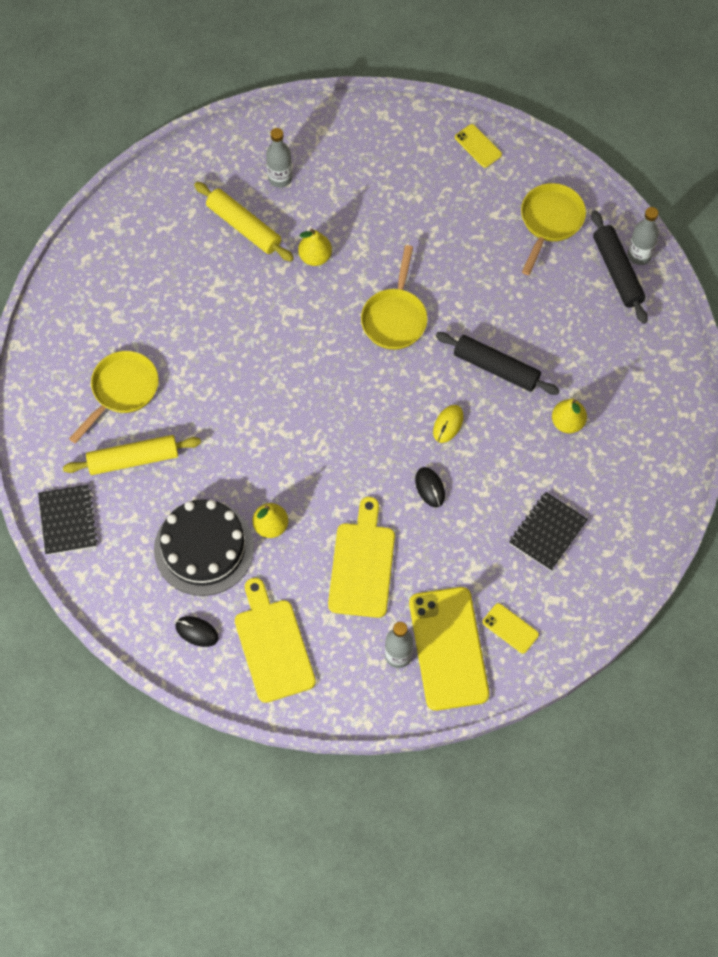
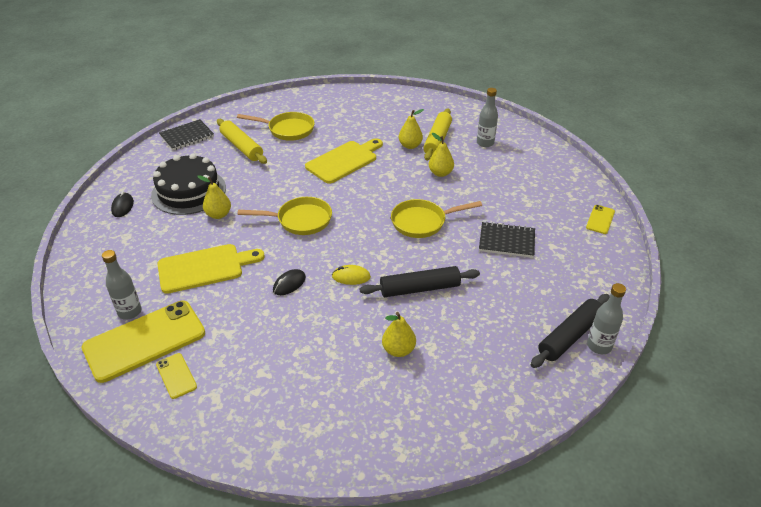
camera: 65 degrees right, 25 degrees down
yellow cutting board [235,578,316,703] -> yellow cutting board moved to [305,138,383,184]
black rolling pin [436,332,560,395] -> black rolling pin turned 75 degrees clockwise [360,266,480,297]
yellow phone [482,603,539,654] -> yellow phone turned 45 degrees counterclockwise [156,353,197,399]
black notebook [509,492,588,571] -> black notebook moved to [479,222,535,258]
yellow pan [521,183,586,275] -> yellow pan moved to [238,197,332,235]
none -> yellow pear [399,109,424,149]

